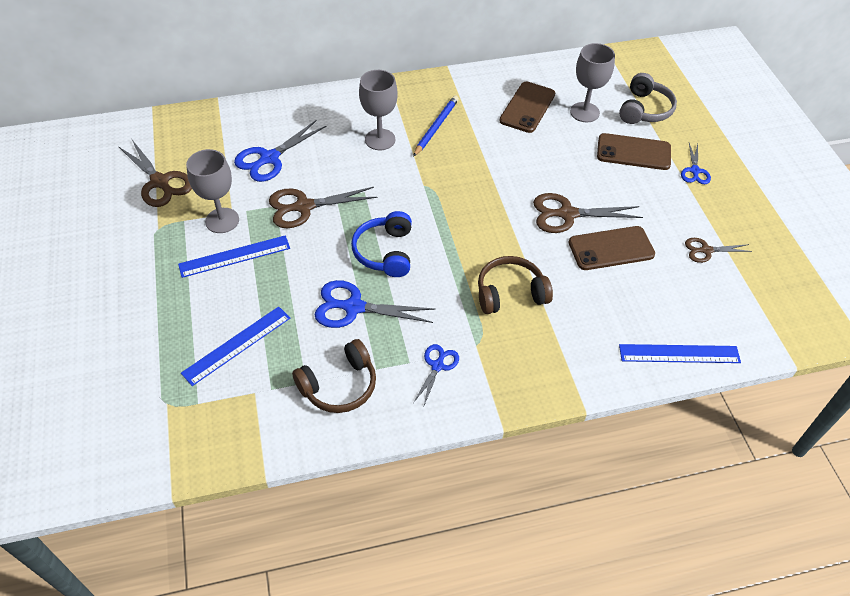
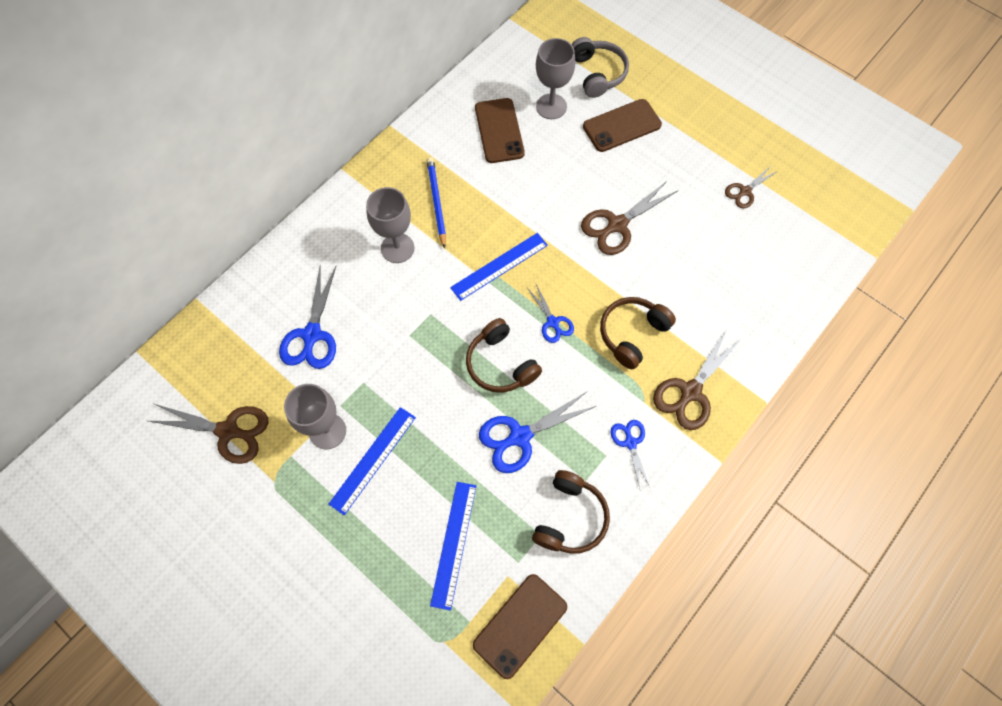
camera: 35 degrees left, 15 degrees up
brown scissors [269,187,378,228] -> brown scissors moved to [653,330,742,430]
blue headphones [351,211,412,277] -> brown headphones [466,318,542,393]
brown phone [569,226,655,270] -> brown phone moved to [473,574,567,679]
blue ruler [619,344,741,363] -> blue ruler moved to [450,233,548,301]
blue scissors [681,143,711,184] -> blue scissors moved to [528,284,574,343]

